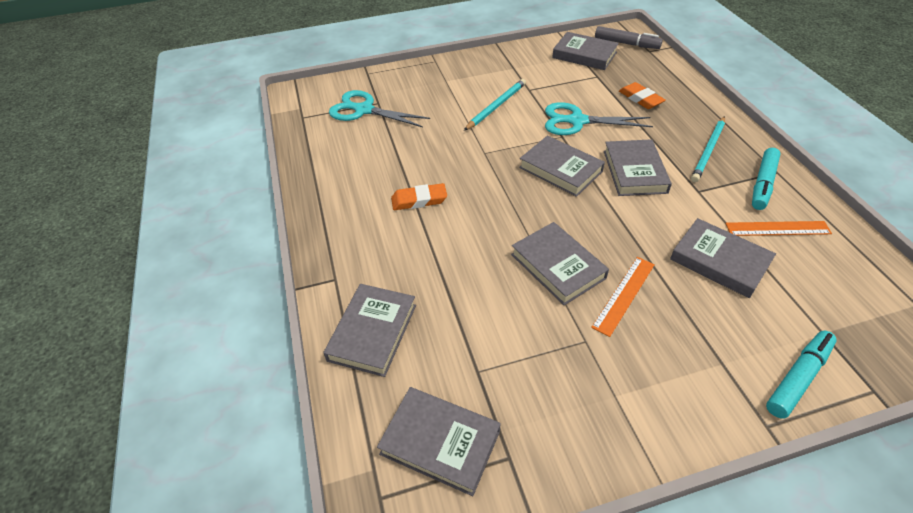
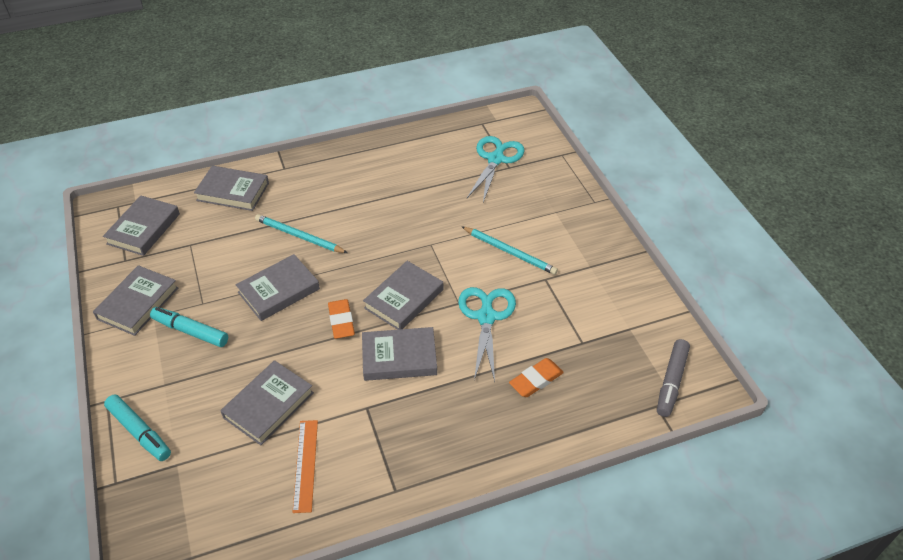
camera: 85 degrees right, 0 degrees up
orange eraser [391,183,447,210] -> orange eraser moved to [328,299,355,339]
grey book [552,32,619,70] -> grey book moved to [93,265,178,336]
orange ruler [591,257,655,337] -> none
turquoise pencil [691,116,725,182] -> turquoise pencil moved to [255,214,348,253]
turquoise marker [752,148,781,210] -> turquoise marker moved to [150,307,228,347]

